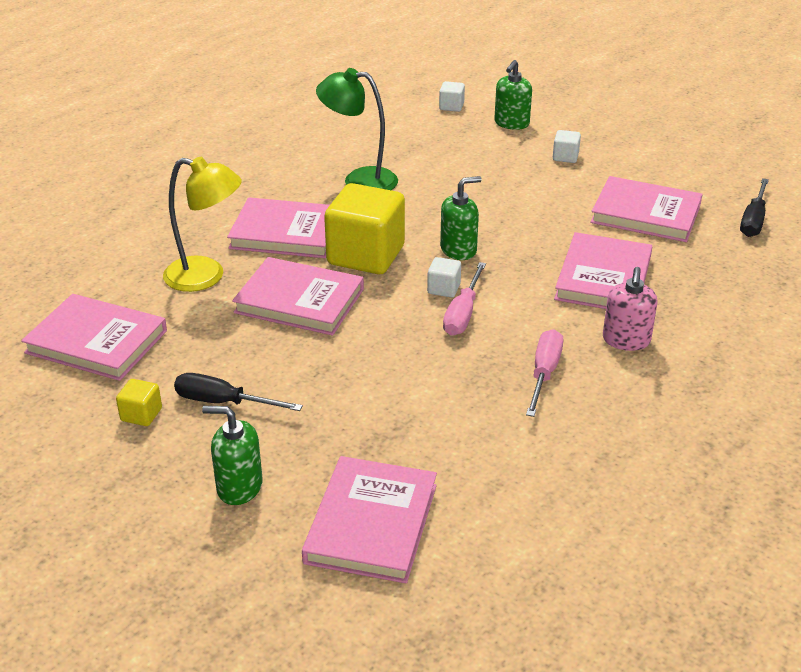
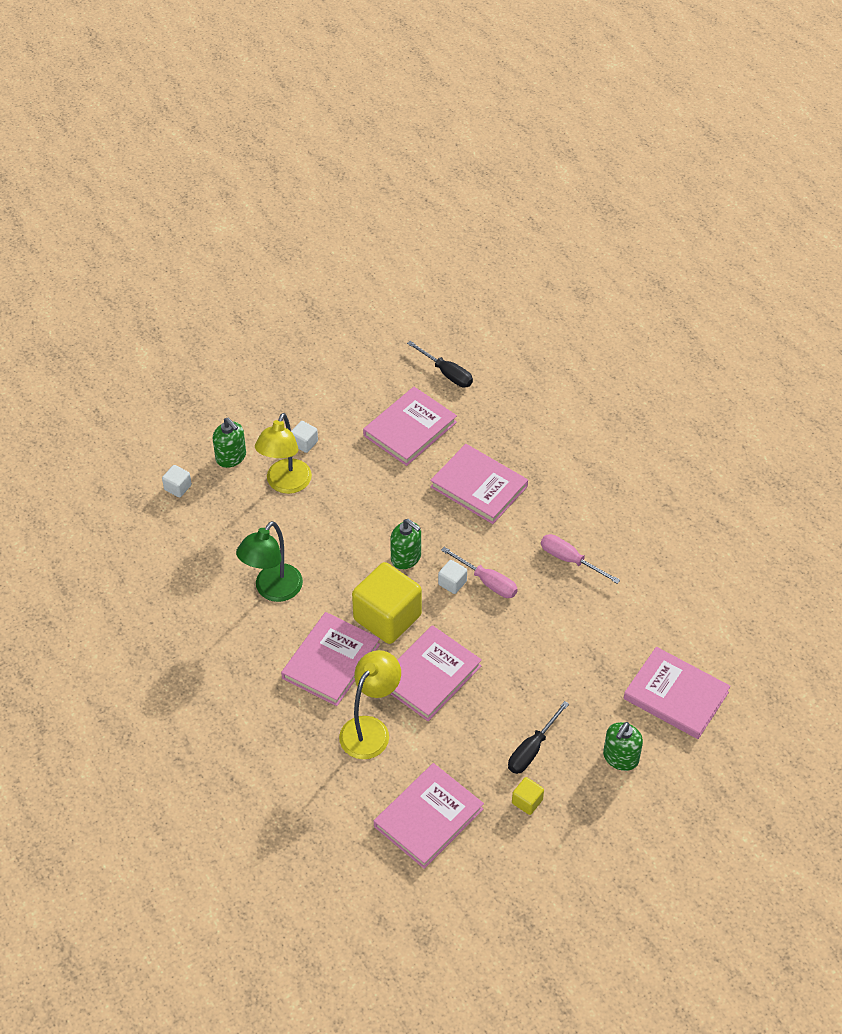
camera: 70 degrees left, 15 degrees up
green soap dispenser [440,176,482,260] -> green soap dispenser turned 135 degrees clockwise [390,519,421,569]
pink soap dispenser [603,267,658,351] -> none
none -> yellow lamp [255,413,312,494]

